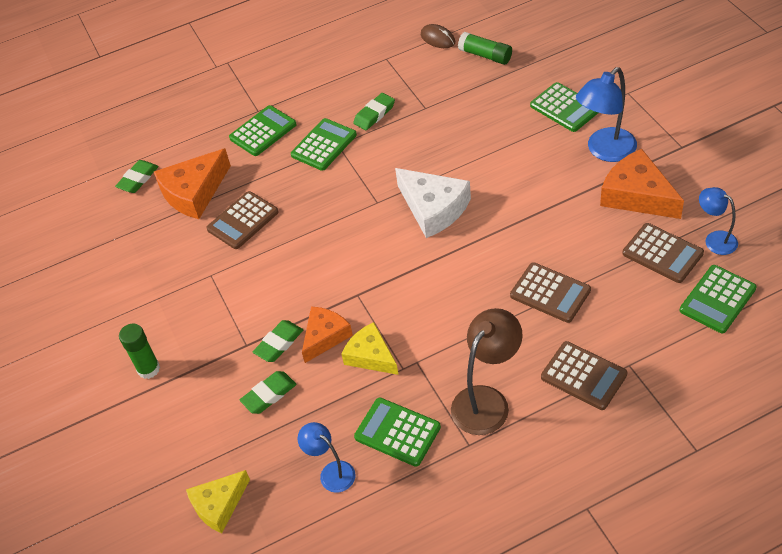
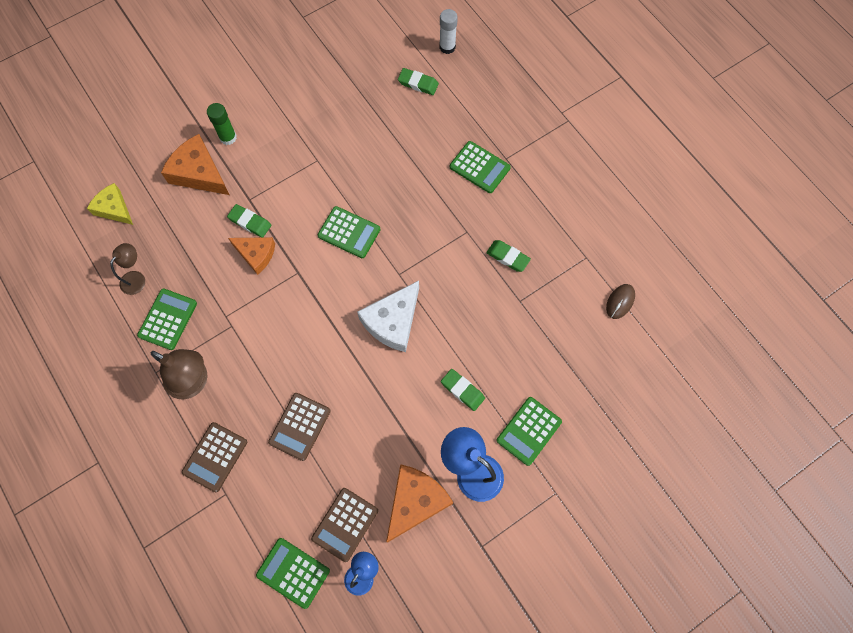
camera: 75 degrees right, 20 degrees up
orange cheese [154,148,231,219] -> orange cheese moved to [161,134,230,195]
brown calculator [206,191,279,249] -> none
green eraser [240,371,297,414] -> green eraser moved to [441,369,485,411]
green calculator [291,118,357,171] -> green calculator moved to [318,206,380,258]
blue lamp [297,422,355,493] -> brown lamp [110,243,145,295]
yellow cheese [342,322,399,375] -> none
green glue stick [458,32,512,65] -> none
none -> white glue stick [439,9,458,54]

